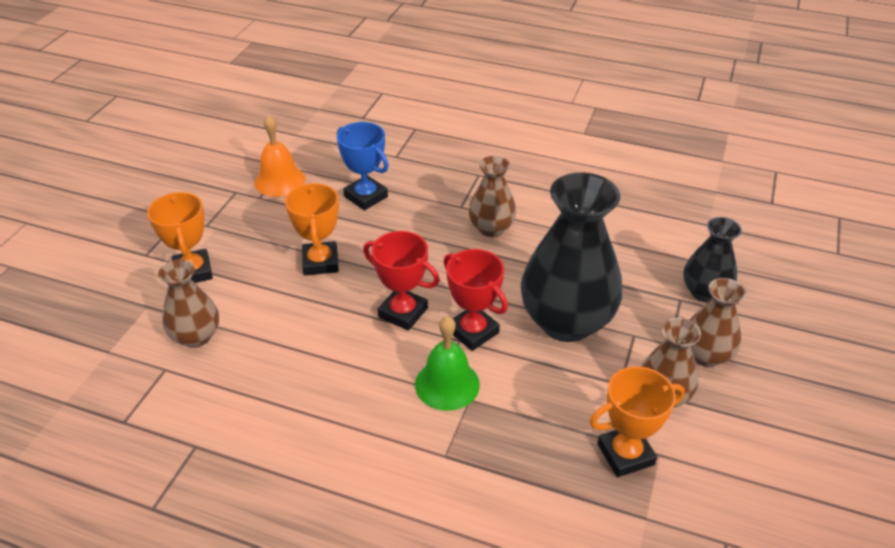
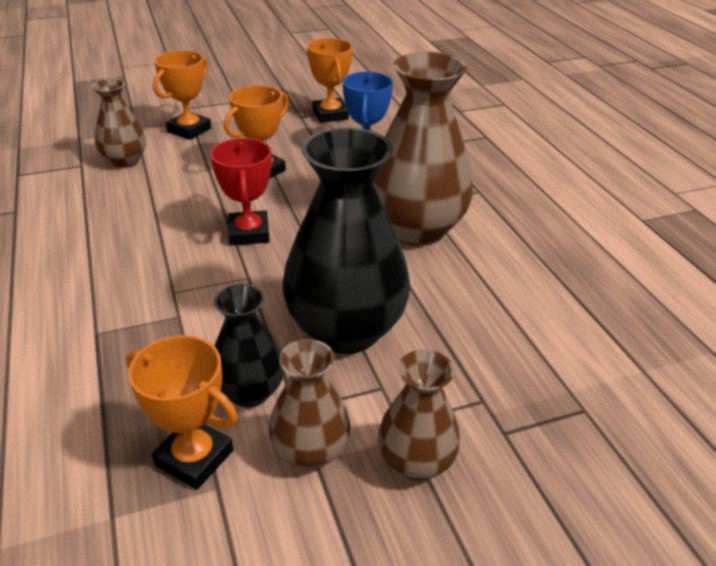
camera: 50 degrees right, 5 degrees down
orange bell [255,115,305,197] -> orange trophy [307,38,353,123]
green bell [415,316,480,411] -> none
red trophy [444,249,508,351] -> none
brown vase [468,156,516,237] -> brown vase [374,52,473,246], size x1.85
black vase [683,217,742,302] -> black vase moved to [214,284,284,407]

